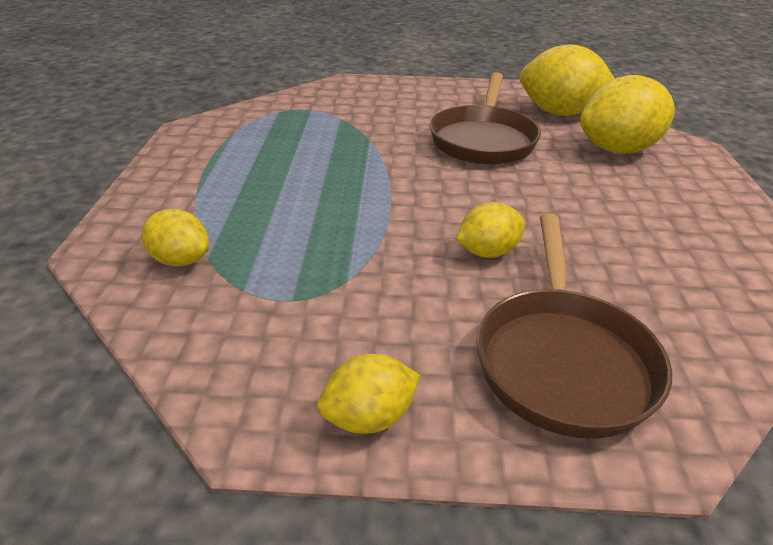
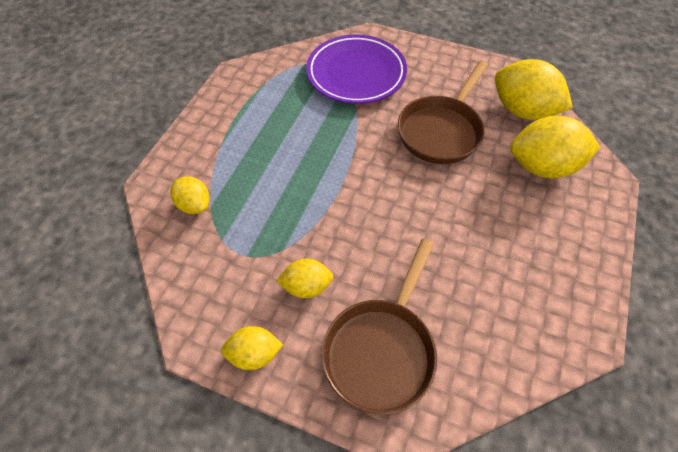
camera: 20 degrees right, 20 degrees up
yellow lemon [456,202,525,258] -> yellow lemon moved to [276,259,333,298]
none -> purple plate [306,35,407,104]

